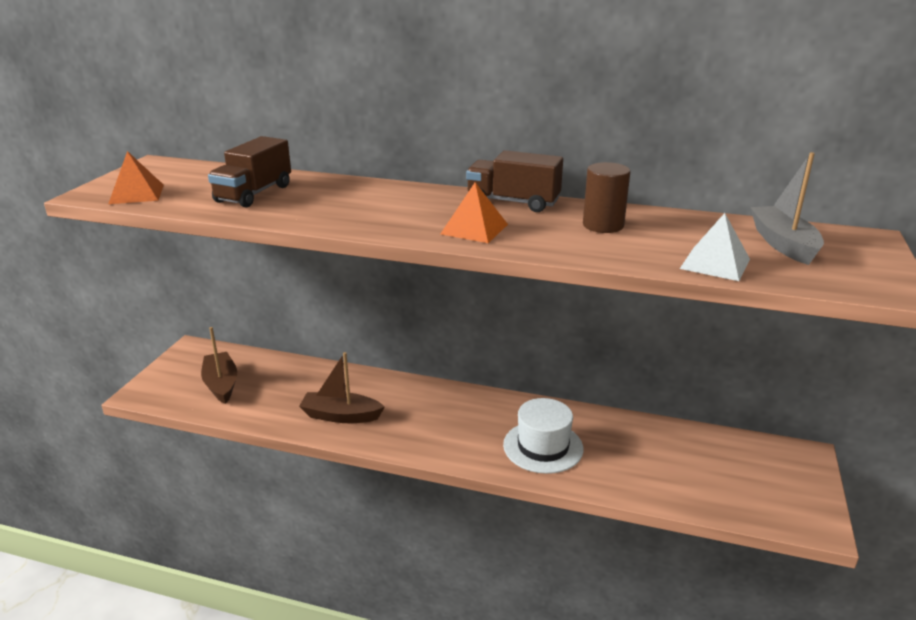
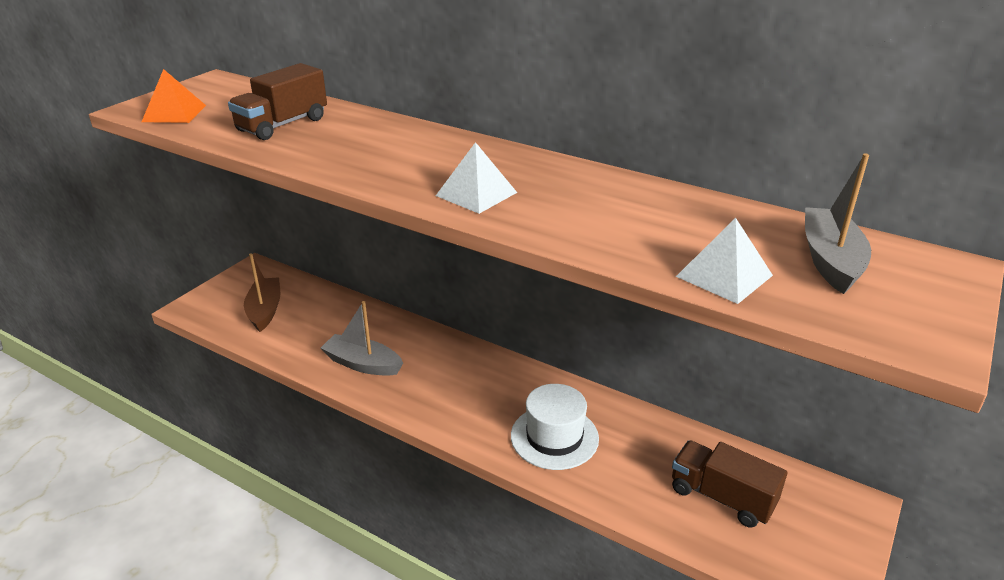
camera: 15 degrees right, 5 degrees up
brown boat [299,352,385,423] -> grey boat [321,301,403,376]
orange pyramid [440,182,508,243] -> white pyramid [436,142,517,214]
brown truck [466,150,563,212] -> brown truck moved to [672,440,788,528]
brown cylinder [583,162,630,233] -> none

